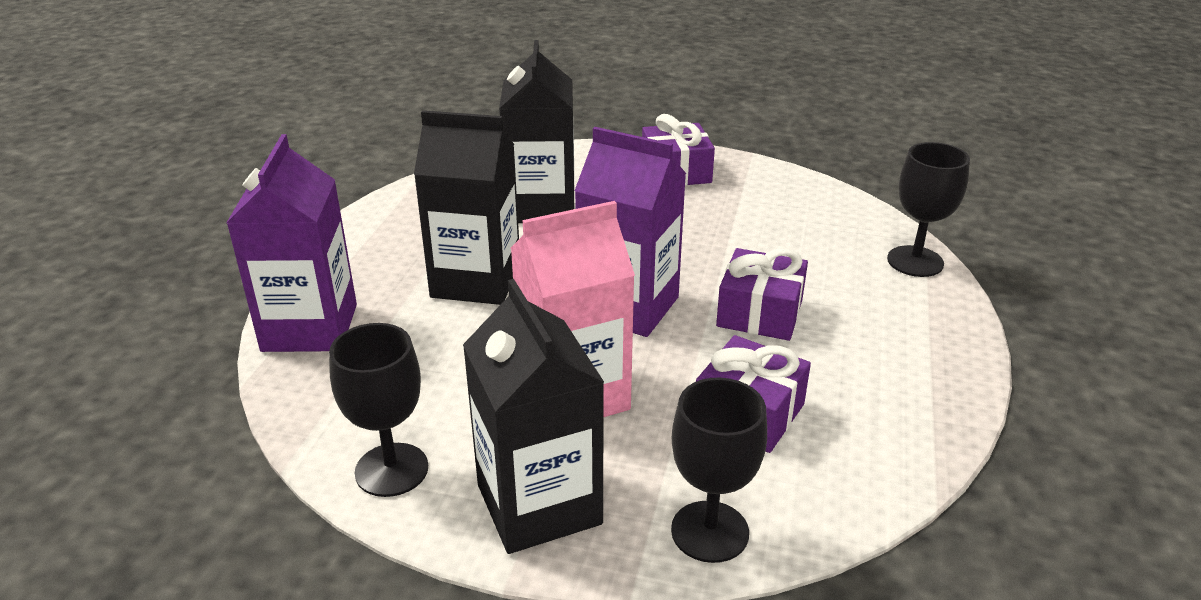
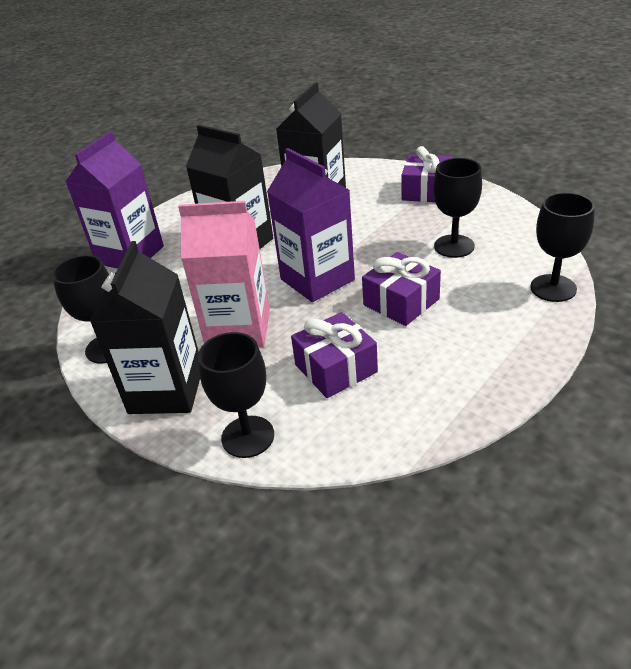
camera: 30 degrees right, 5 degrees up
none -> black goblet [433,158,482,258]

